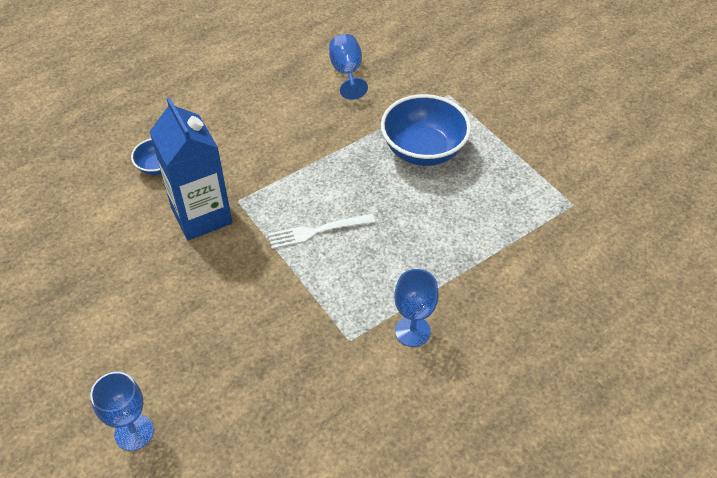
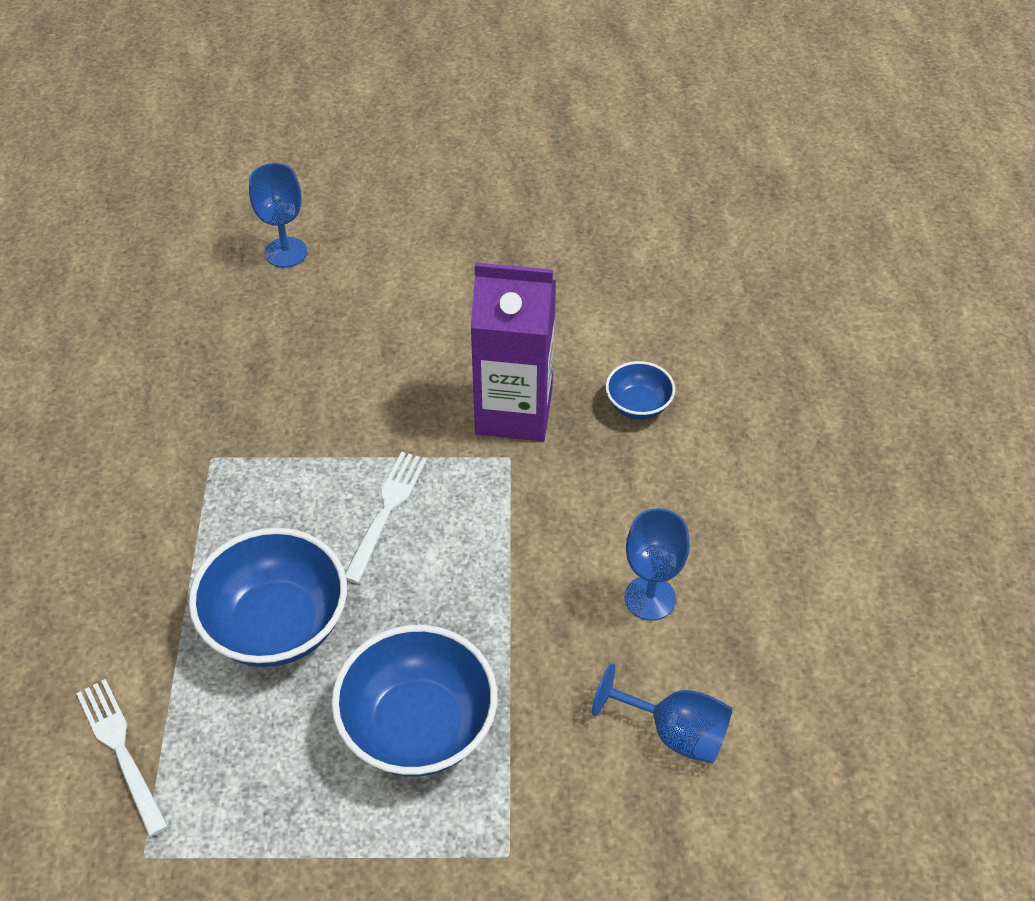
camera: 125 degrees right, 0 degrees up
blue carton [150,97,232,240] -> purple carton [470,262,556,441]
blue goblet [394,269,439,347] -> blue goblet moved to [625,508,690,621]
none -> white fork [76,679,168,837]
none -> blue bowl [189,528,347,667]

